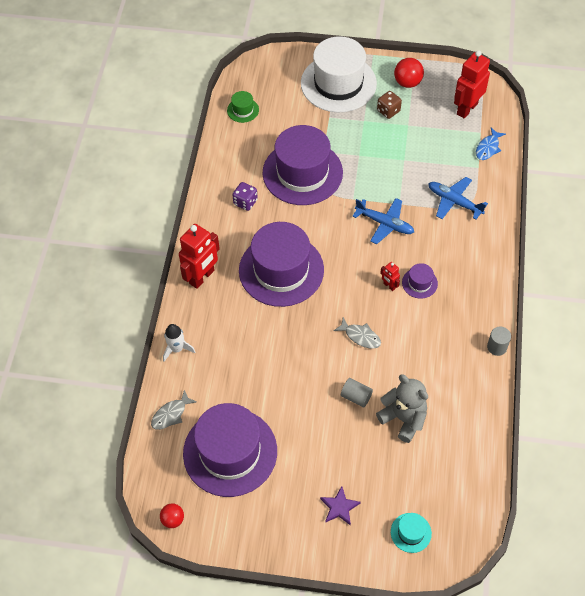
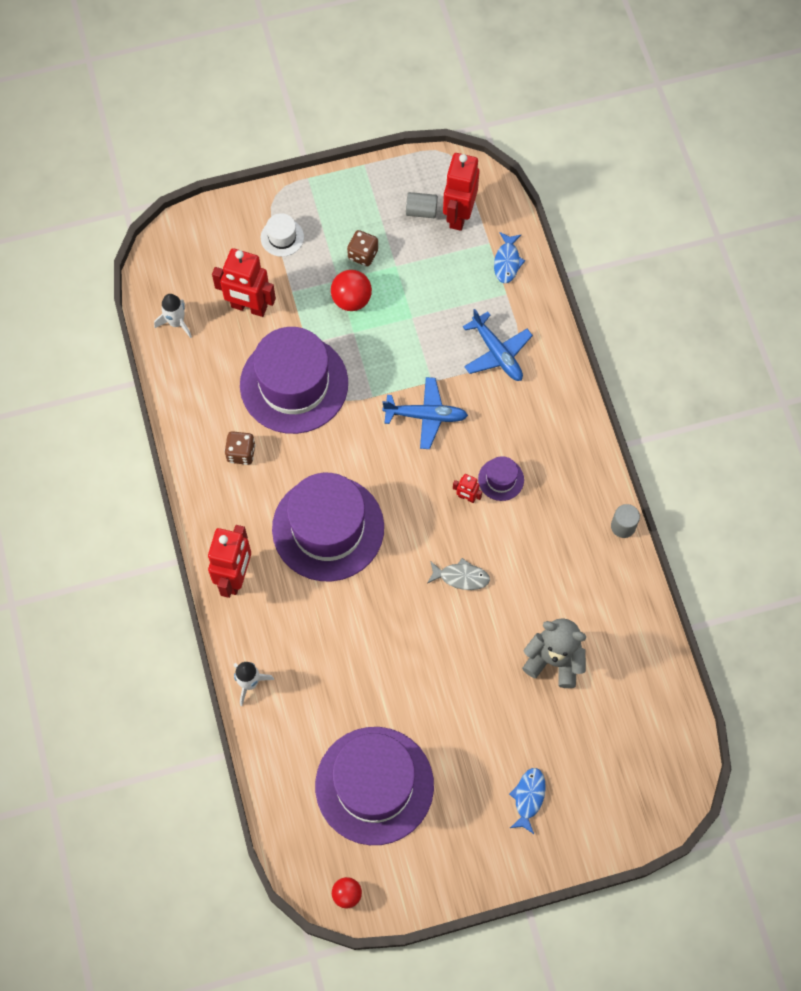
camera: 25 degrees left, 10 degrees up
grey fish [151,390,197,430] -> none
green hat [227,91,259,123] -> white rocket [154,294,192,338]
purple dice [232,182,258,211] -> brown dice [224,431,256,465]
white hat [301,36,377,112] -> white hat [261,213,304,257], size x0.42
purple star [320,486,361,526] -> blue fish [509,768,546,834]
grey cylinder [341,378,373,407] -> grey cylinder moved to [406,192,438,218]
turquoise hat [391,513,432,553] -> none
red ball [394,58,424,88] -> red ball moved to [331,270,372,311]
blue plane [428,177,488,220] -> blue plane turned 135 degrees counterclockwise [463,309,533,381]
none -> red robot [212,248,276,317]

